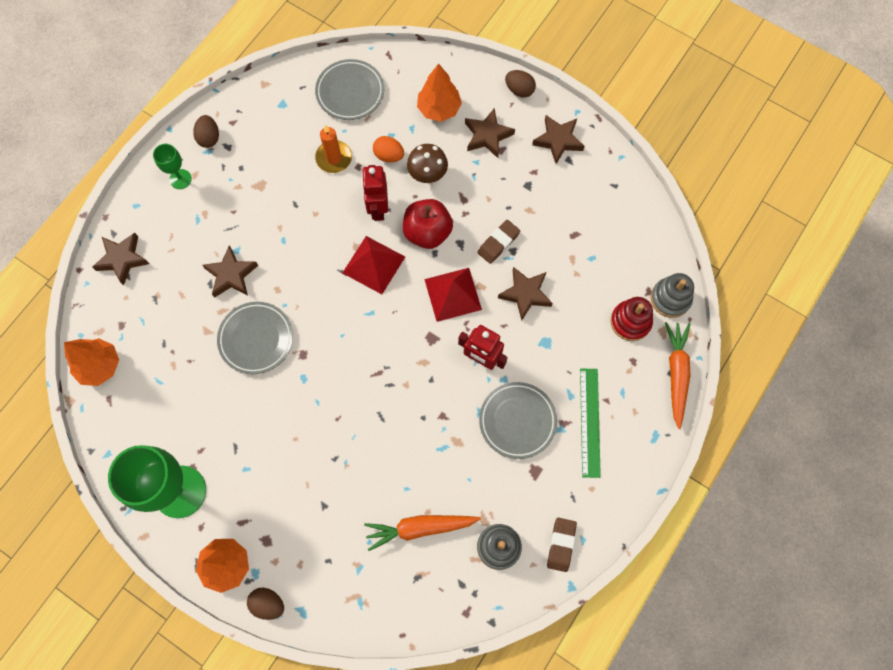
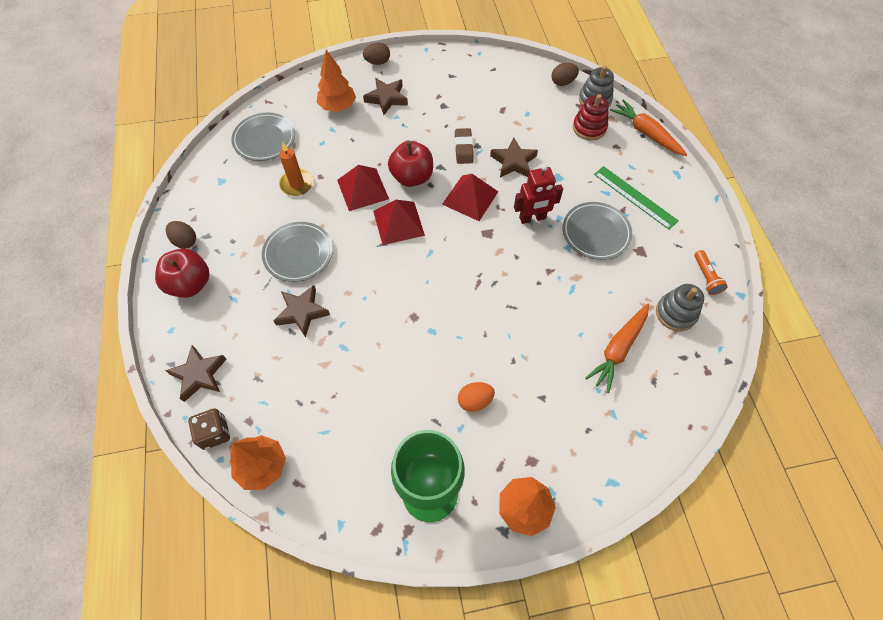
camera: 45 degrees left, 10 degrees down
green goblet [153,144,192,189] -> red apple [155,249,210,298]
grey plate [217,302,293,374] -> grey plate moved to [262,222,333,282]
brown egg [247,588,284,620] -> brown egg moved to [552,63,579,86]
red robot [362,165,388,221] -> red pyramid [337,165,389,211]
orange egg [373,136,404,162] -> orange egg moved to [458,382,495,412]
brown mushroom [407,144,448,183] -> none
brown star [532,115,585,164] -> none
brown eraser [547,518,577,572] -> orange flashlight [694,250,728,295]
none -> brown dice [188,409,230,450]

